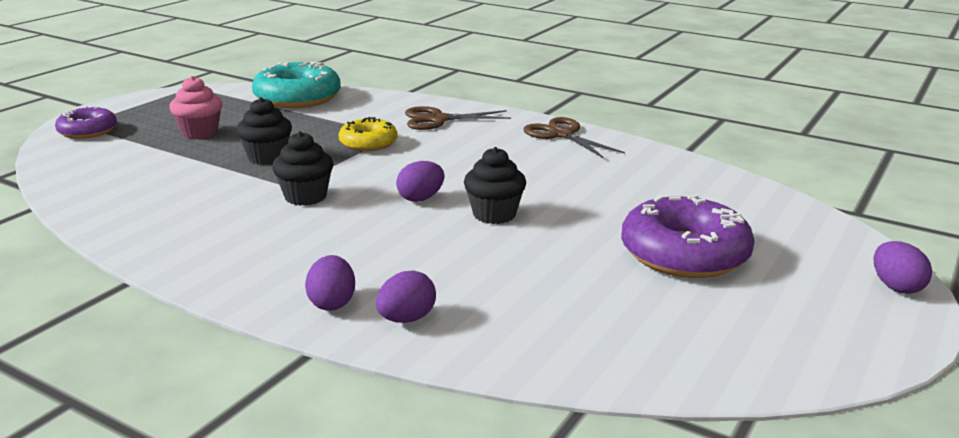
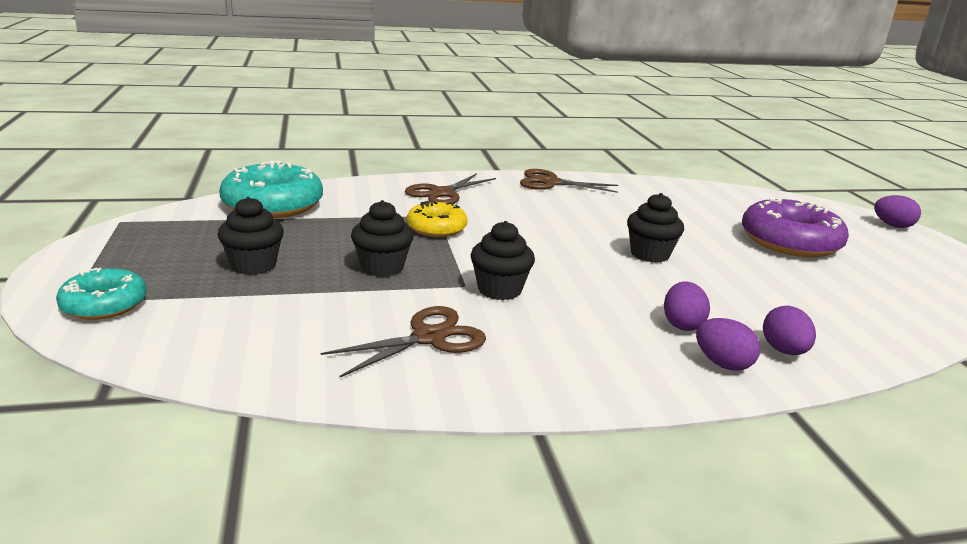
camera: 45 degrees left, 0 degrees up
purple donut [55,106,117,139] -> turquoise donut [56,268,147,320]
pink cupcake [169,76,222,139] -> black cupcake [218,197,284,275]
purple egg [396,161,444,202] -> purple egg moved to [664,282,710,331]
none -> brown scissors [321,306,486,378]

